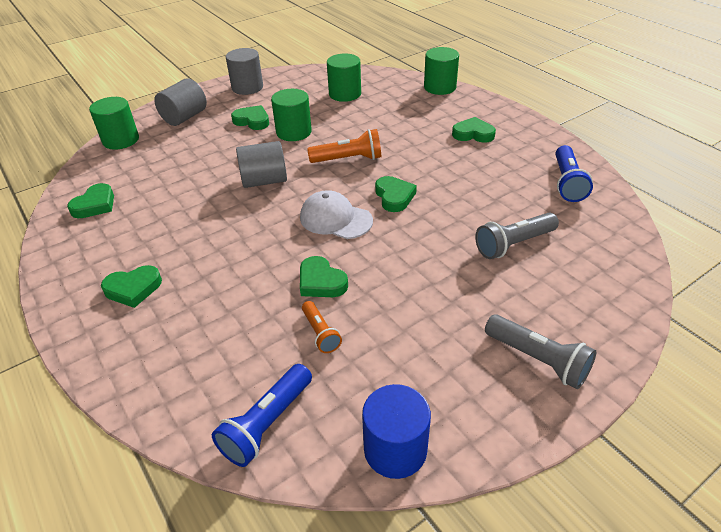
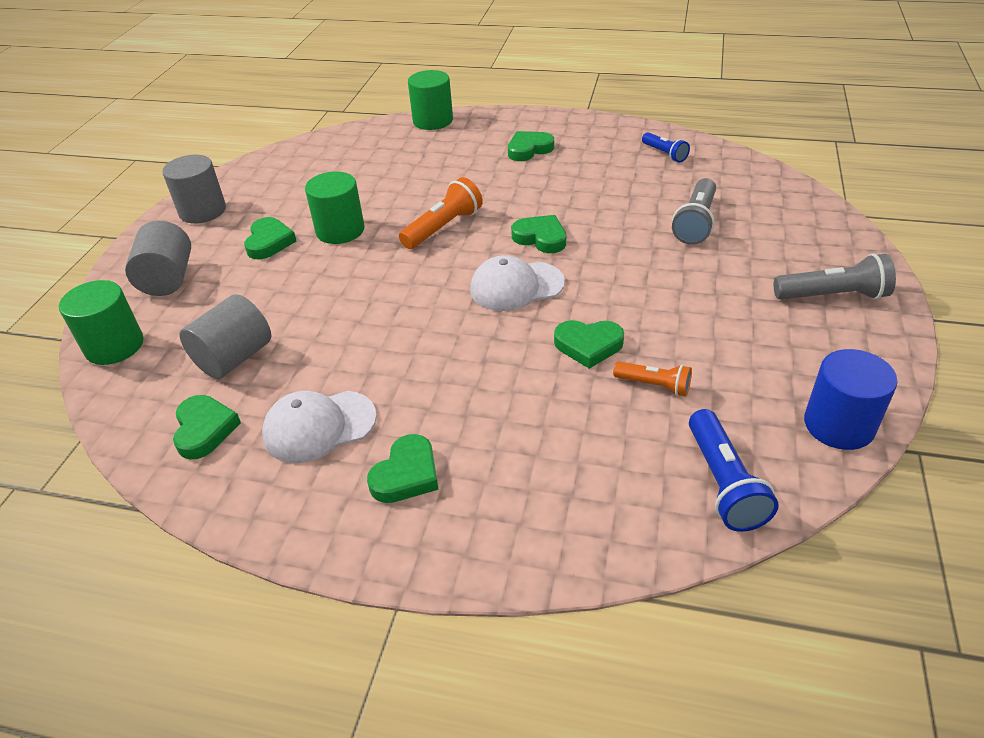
camera: 40 degrees left, 0 degrees up
green heart [231,105,269,130] -> green heart turned 105 degrees clockwise [244,217,296,259]
grey cylinder [236,141,287,188] -> grey cylinder moved to [179,294,271,379]
green cylinder [327,53,361,102] -> none
blue flashlight [555,145,593,202] -> blue flashlight [642,132,690,162], size x0.63
none -> white cap [262,391,377,463]

